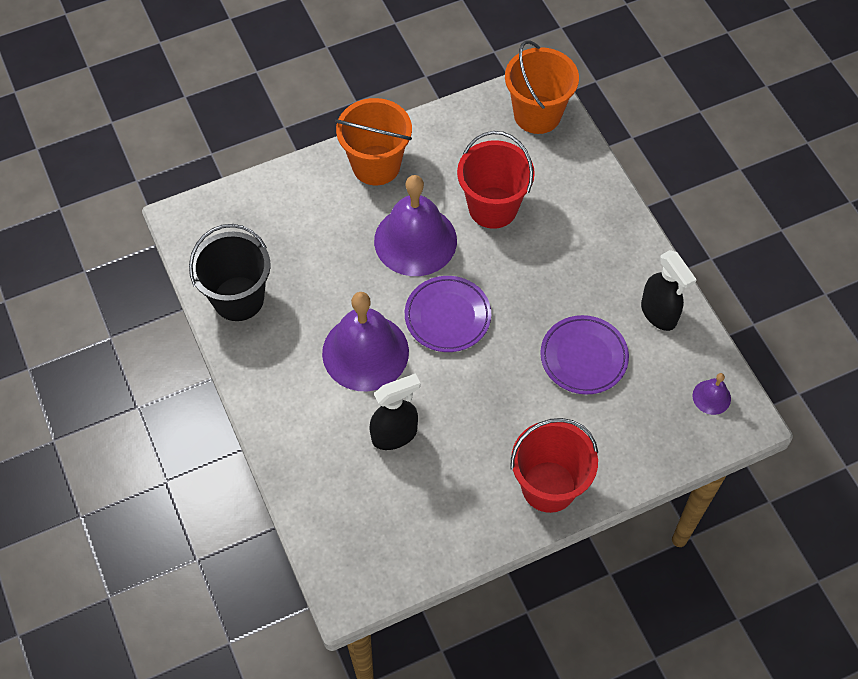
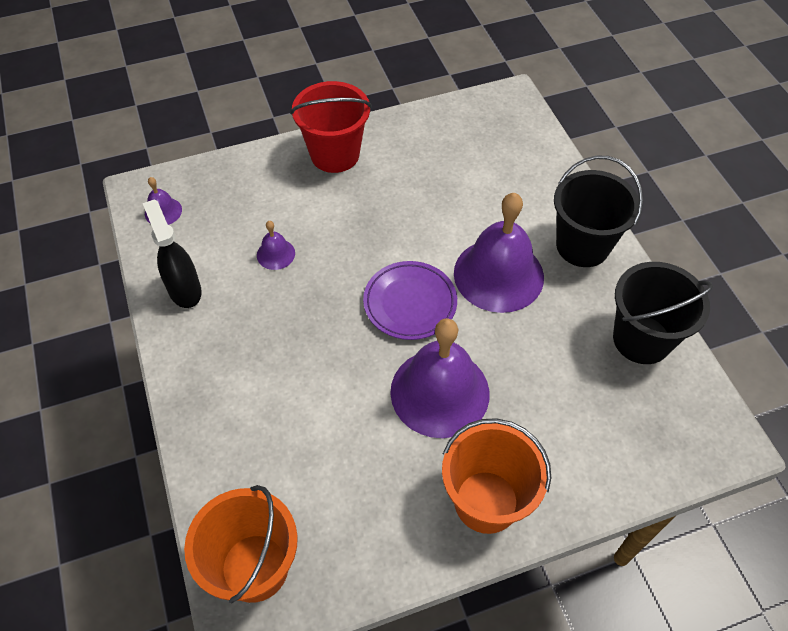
camera: 175 degrees left, 5 degrees down
black spray bottle [369,373,420,450] -> none
red bucket [457,131,535,229] -> none
purple plate [540,315,629,394] -> purple bell [257,221,295,270]
none -> black bucket [554,155,643,267]

